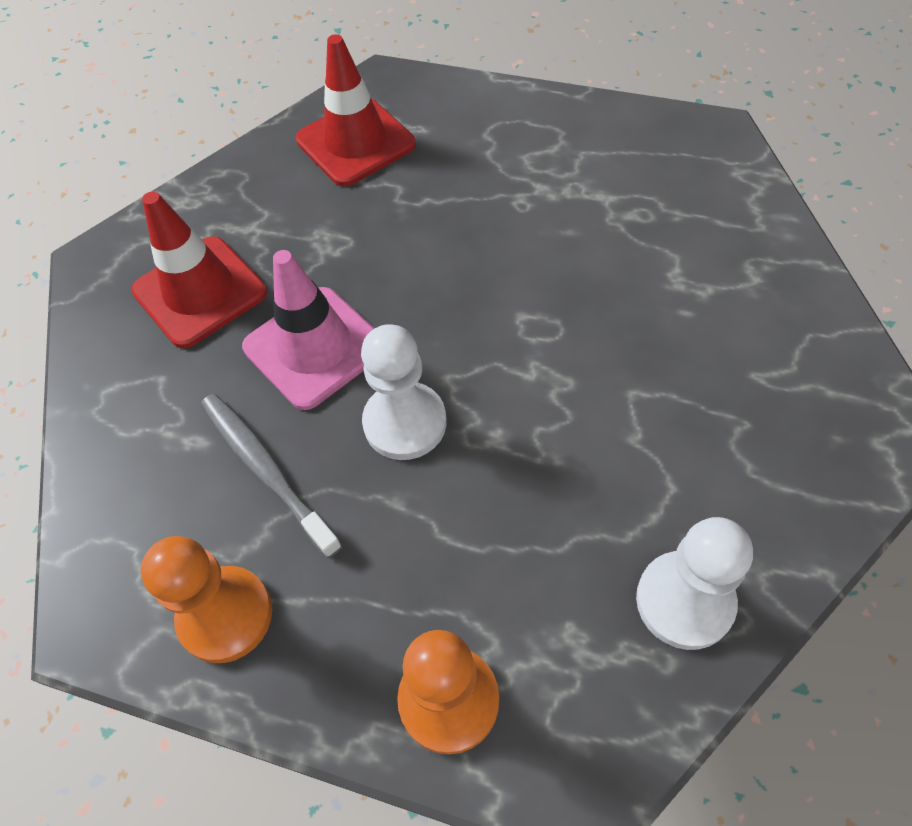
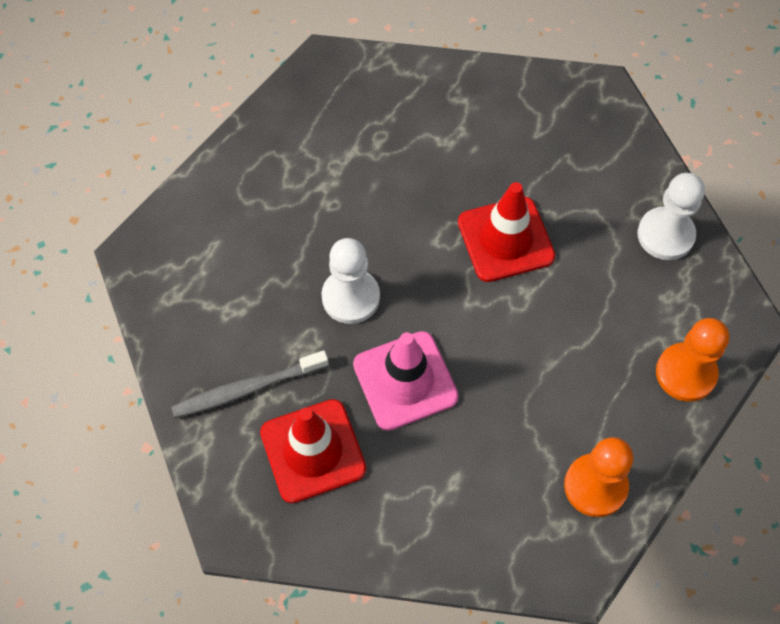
camera: 75 degrees left, 5 degrees up
grey toothbrush [201,394,342,558] -> grey toothbrush moved to [171,350,329,418]
red traffic cone [296,34,416,186] -> red traffic cone moved to [458,182,555,282]
white pawn [361,324,446,460] -> white pawn moved to [321,238,380,324]

